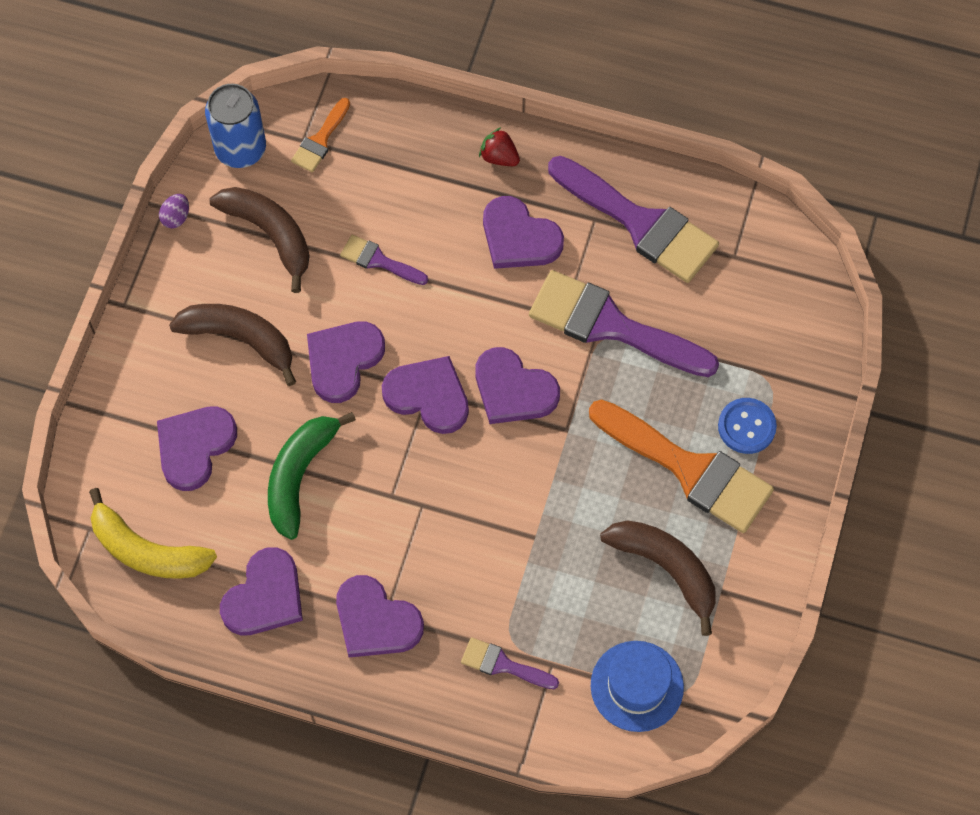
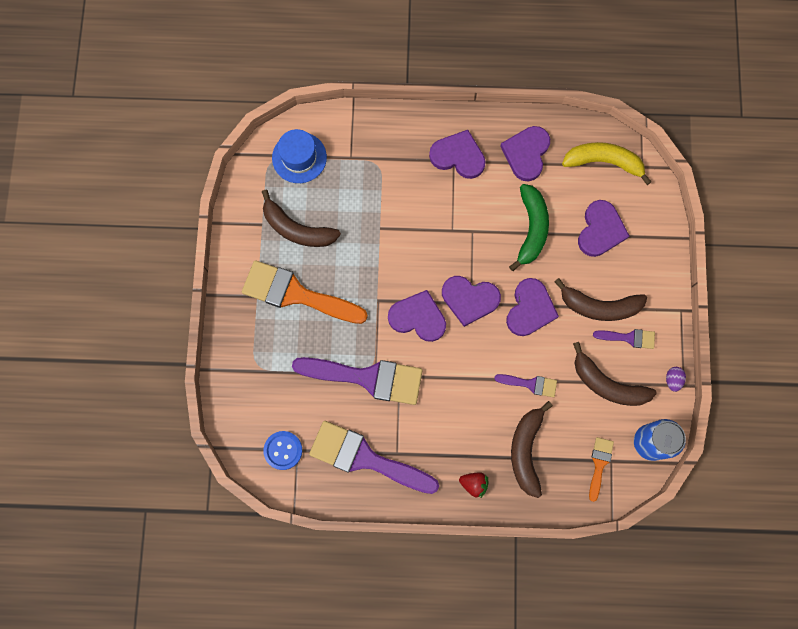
camera: 165 degrees right, 10 degrees up
purple brush [461,637,559,689] -> purple brush moved to [593,329,655,349]
purple heart [483,196,564,269] -> none
blue button [718,398,777,454] -> blue button moved to [263,431,302,470]
none -> brown banana [511,401,553,498]

